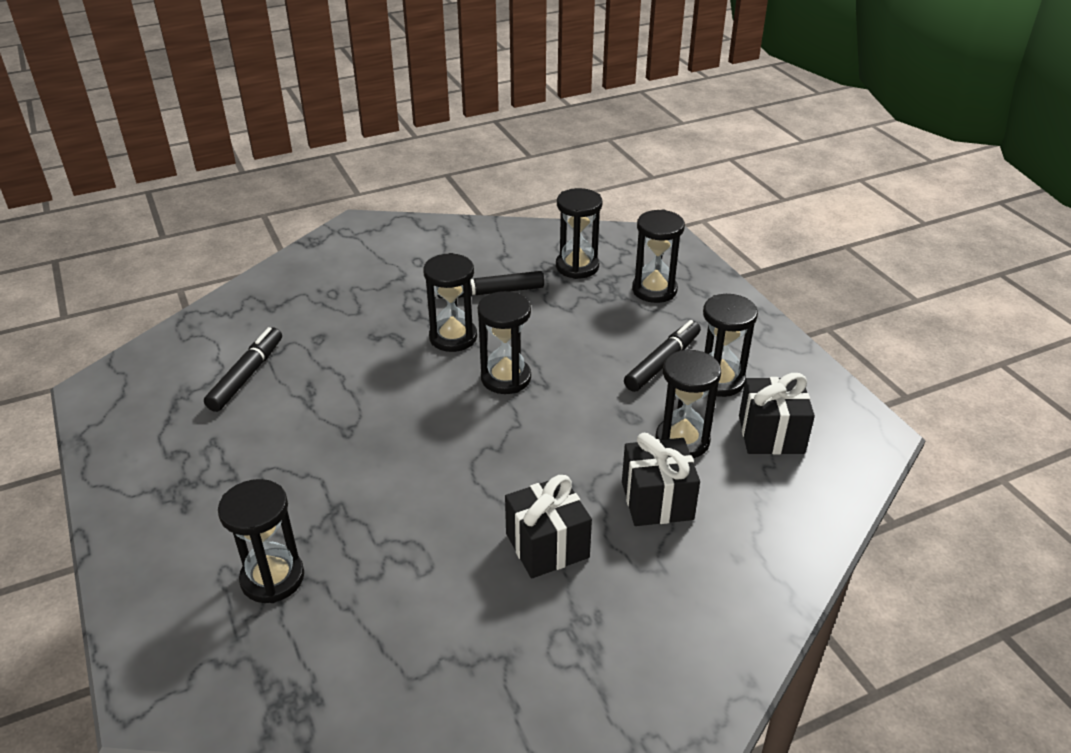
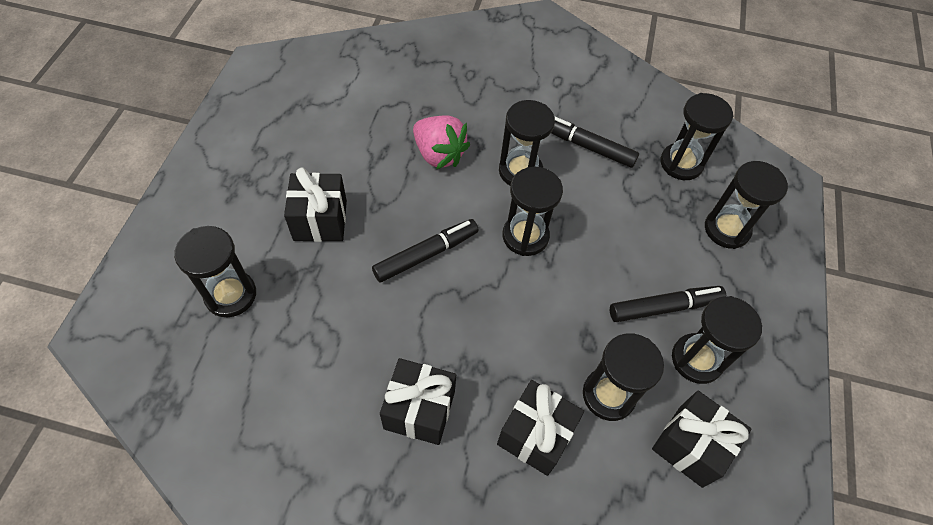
camera: 35 degrees right, 20 degrees up
black marker [204,327,282,412] -> black marker moved to [372,219,479,282]
none -> black gift [284,168,347,242]
none -> pink strawberry [413,115,470,169]

